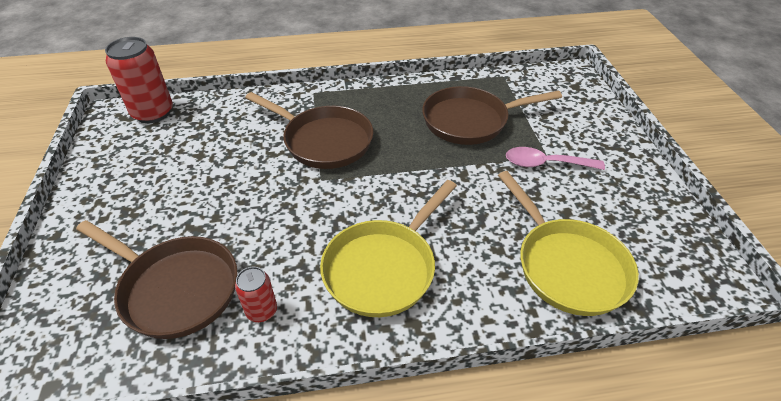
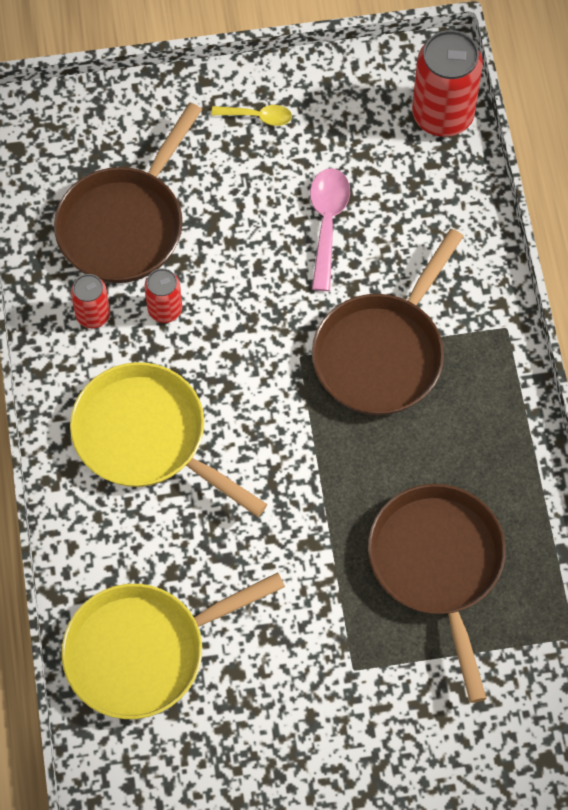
camera: 90 degrees right, 20 degrees up
pink spoon [506,147,605,170] -> pink spoon moved to [310,168,350,291]
none -> red can [144,268,182,323]
none -> yellow spoon [211,105,292,126]

